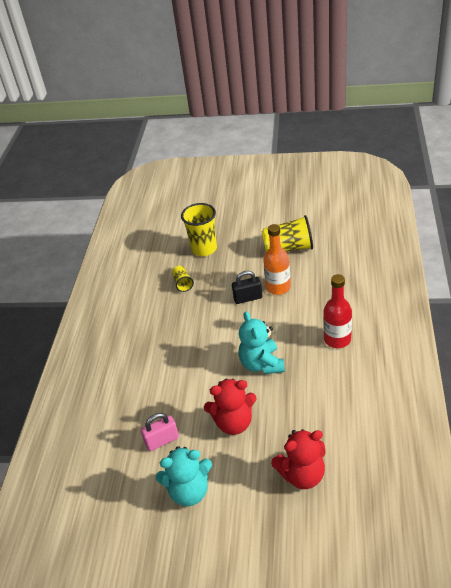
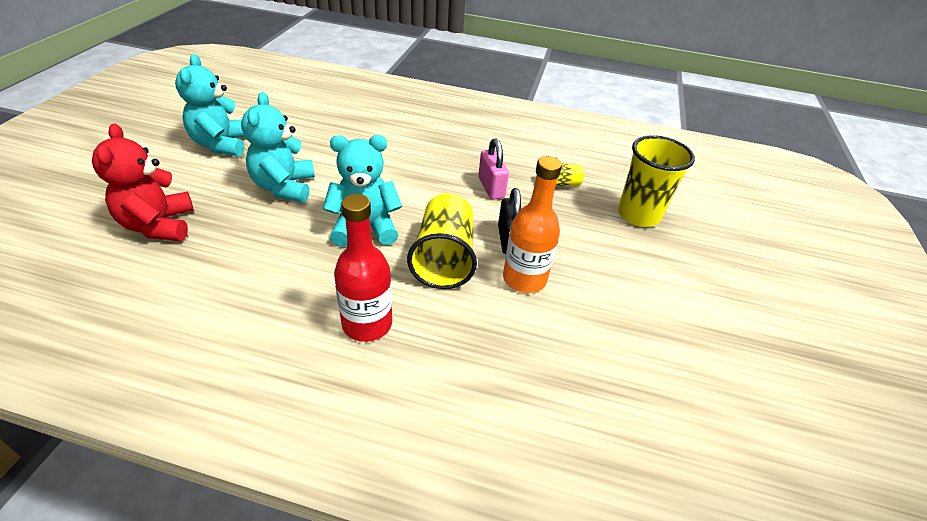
camera: 90 degrees right, 0 degrees up
pink padlock [141,413,179,451] -> pink padlock moved to [478,138,509,200]
red teddy bear [204,379,257,435] -> turquoise teddy bear [241,92,315,202]
yellow cup [261,215,313,252] -> yellow cup moved to [407,193,477,289]

